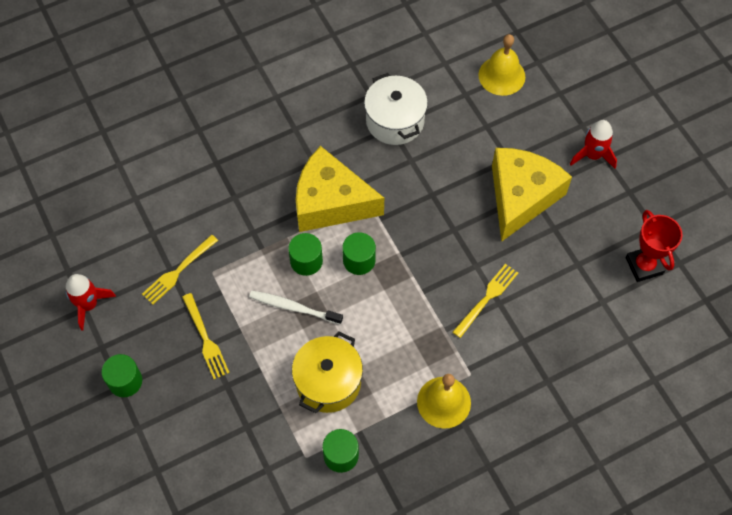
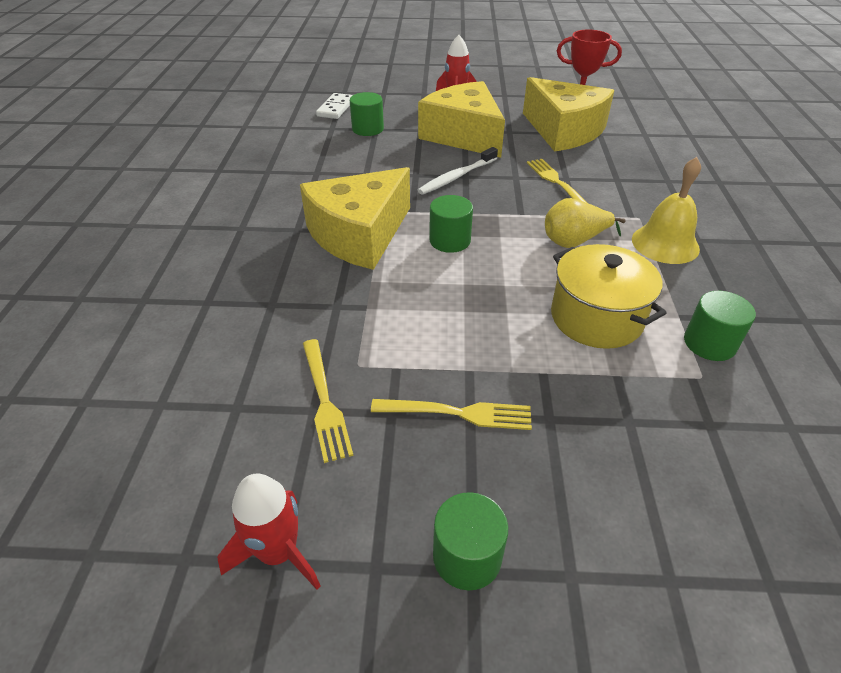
camera: 60 degrees left, 20 degrees down
white toothbrush [249,291,343,325] -> white toothbrush moved to [418,147,498,195]
green cylinder [288,233,323,276] -> green cylinder moved to [350,92,384,136]
white pot [364,73,428,145] -> none
yellow bell [478,34,525,96] -> white domino [316,93,353,119]
none -> yellow cheese [523,77,614,152]
none -> yellow pear [545,198,626,248]

